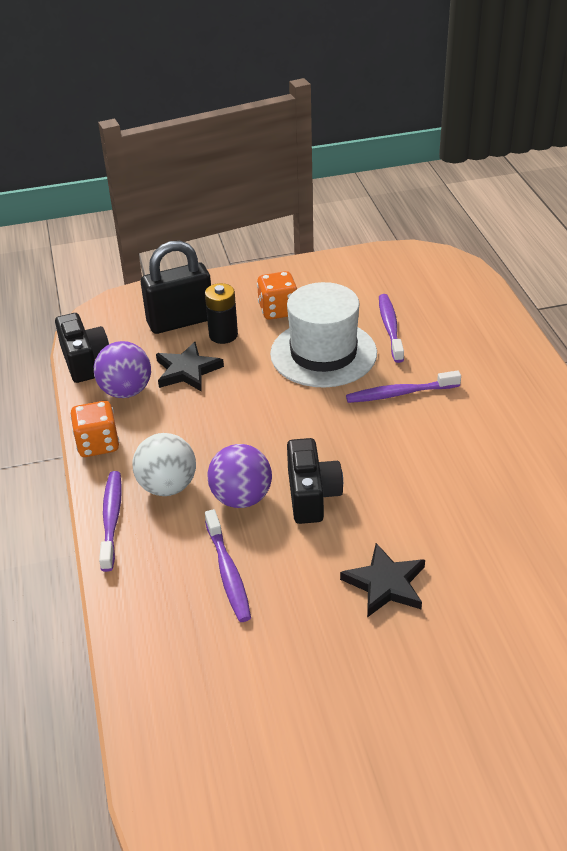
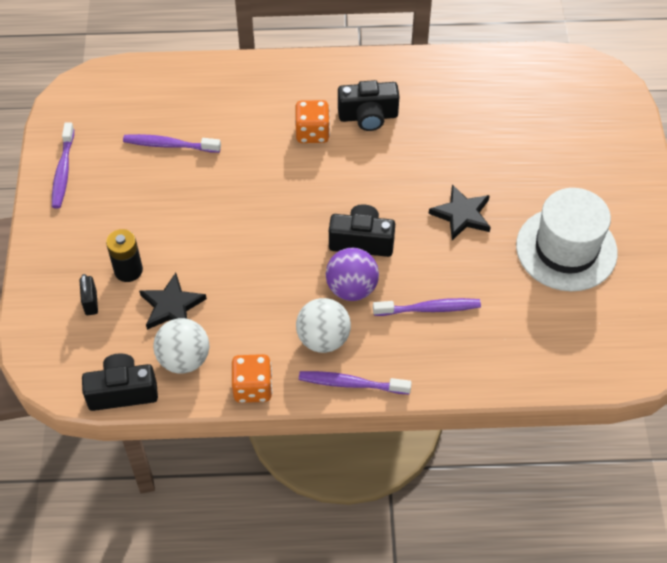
camera: 80 degrees left, 15 degrees up
purple ball [94,341,151,398] -> white ball [153,318,209,374]
black padlock [141,241,211,334] -> black padlock [80,274,98,315], size x0.46
orange dice [257,271,297,320] -> orange dice moved to [295,100,330,143]
white hat [270,282,377,387] -> white hat moved to [516,188,618,291]
purple toothbrush [346,371,461,403] -> purple toothbrush moved to [52,123,74,209]
none -> black camera [338,80,400,131]

